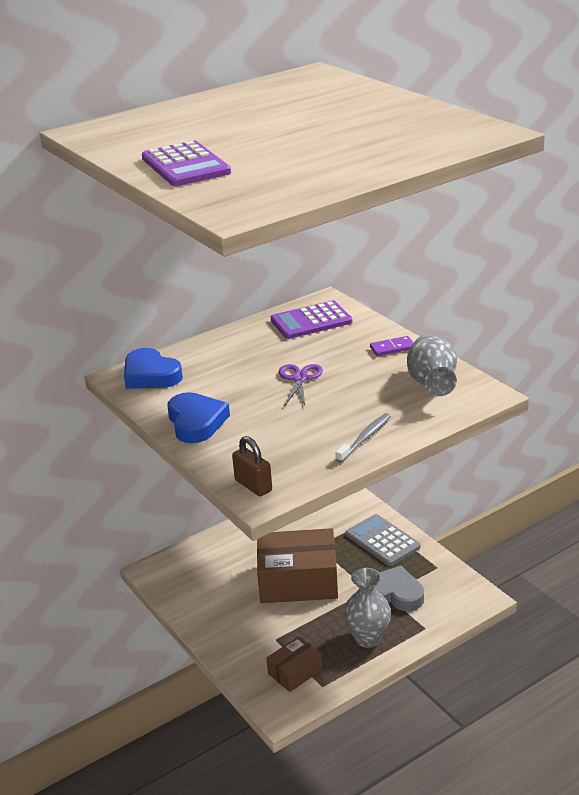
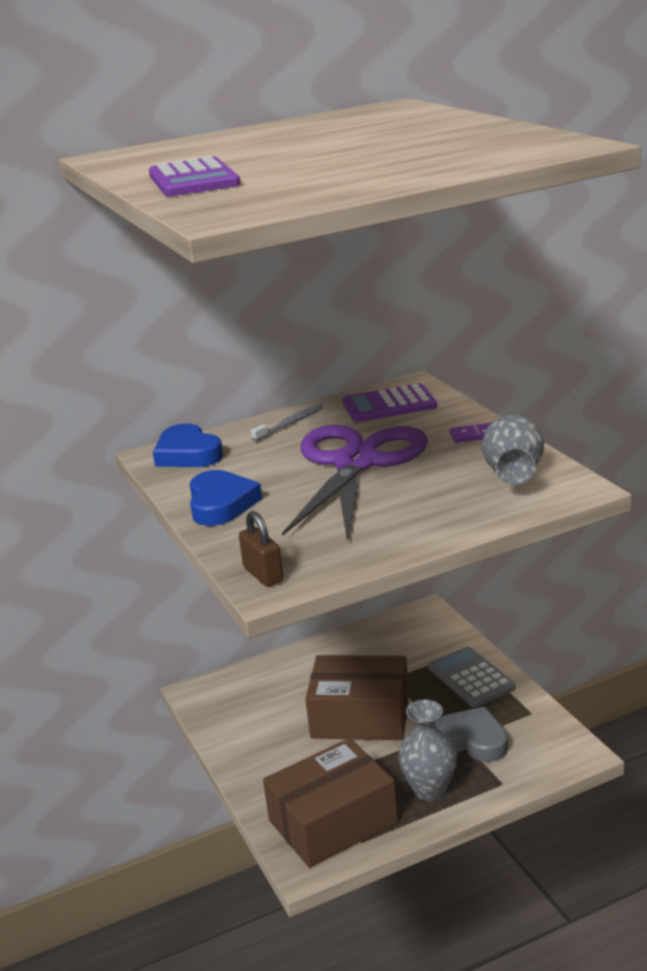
camera: 10 degrees right, 5 degrees down
brown box [266,636,322,692] -> brown box [263,738,398,868], size x1.95
purple scissors [279,364,323,405] -> purple scissors [282,425,428,540], size x2.44
grey toothbrush [336,413,391,463] -> grey toothbrush moved to [251,404,324,441]

